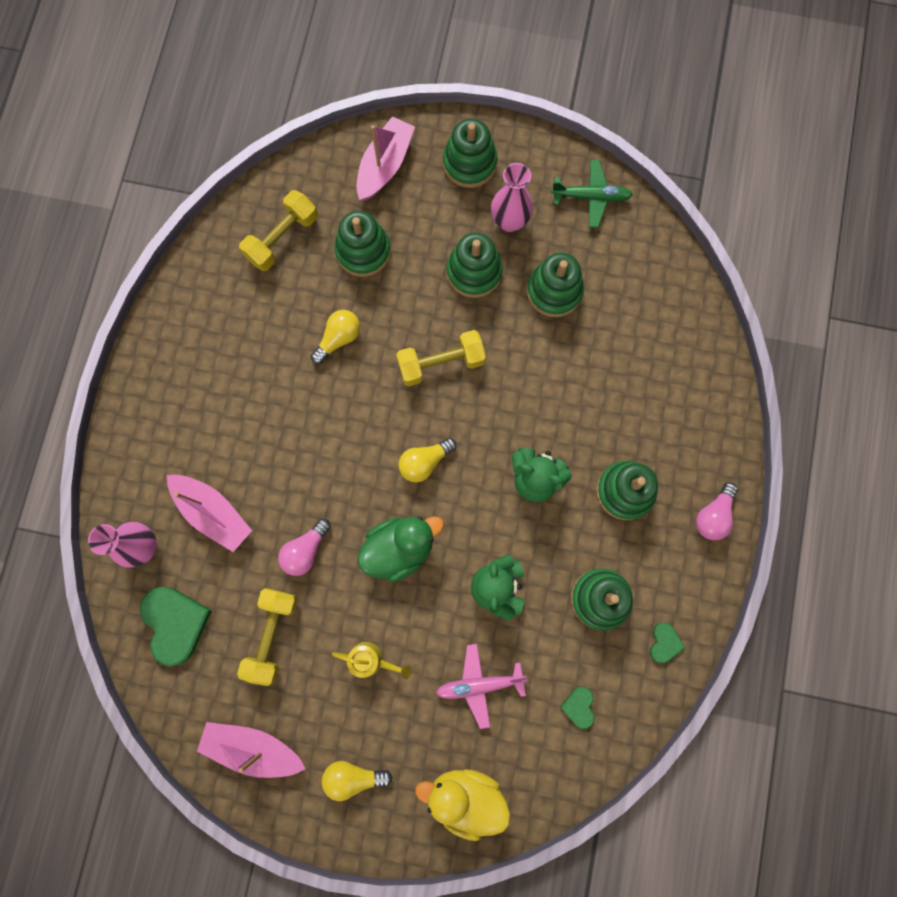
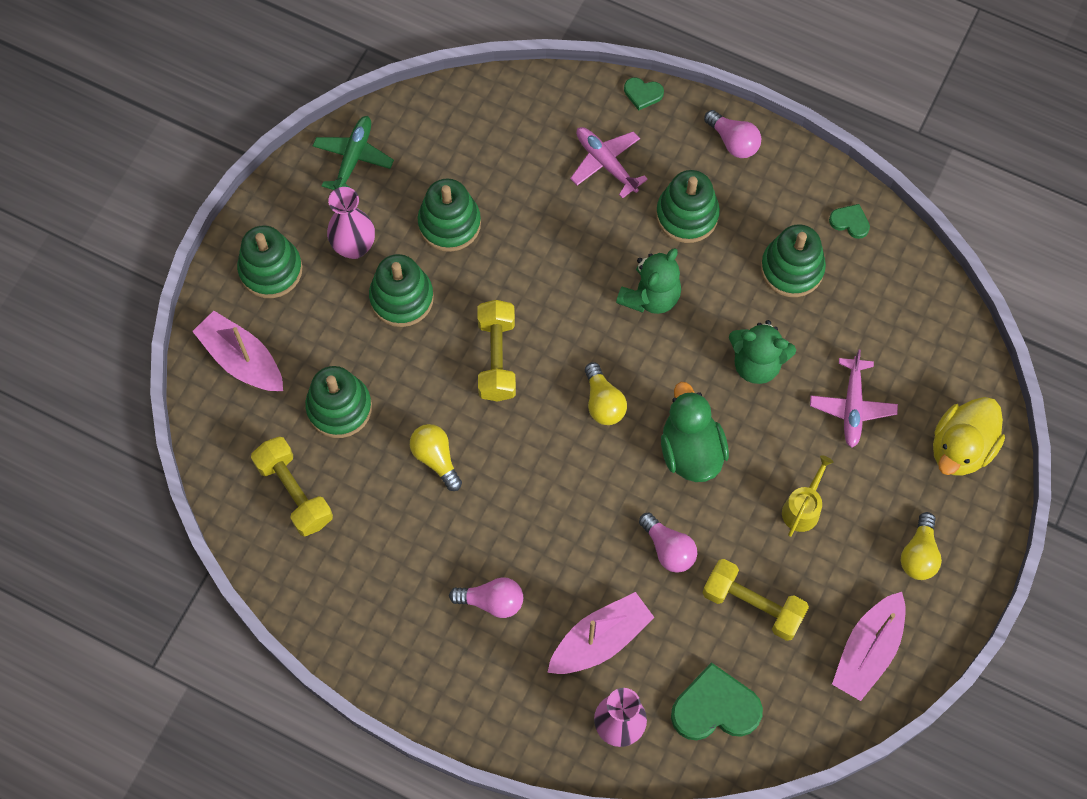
camera: 75 degrees left, 10 degrees down
green heart [560,686,594,729] -> green heart moved to [624,77,664,110]
none -> pink light bulb [449,577,523,618]
none -> pink plane [570,127,648,199]

